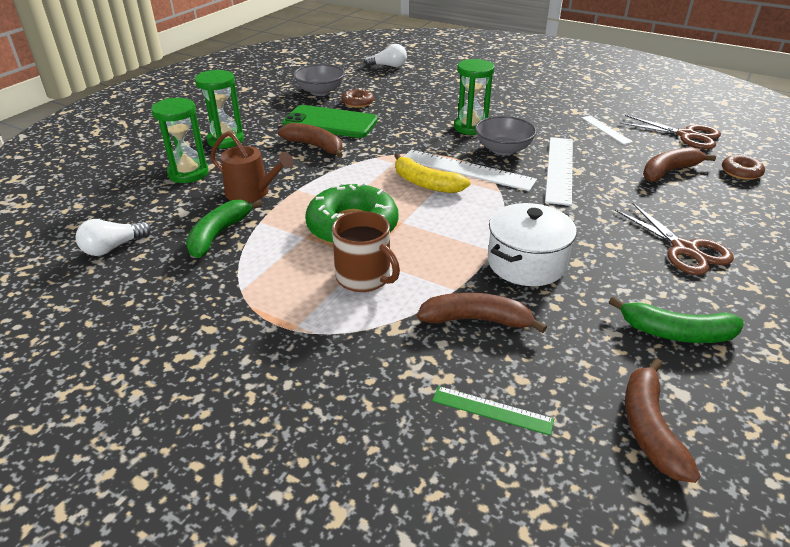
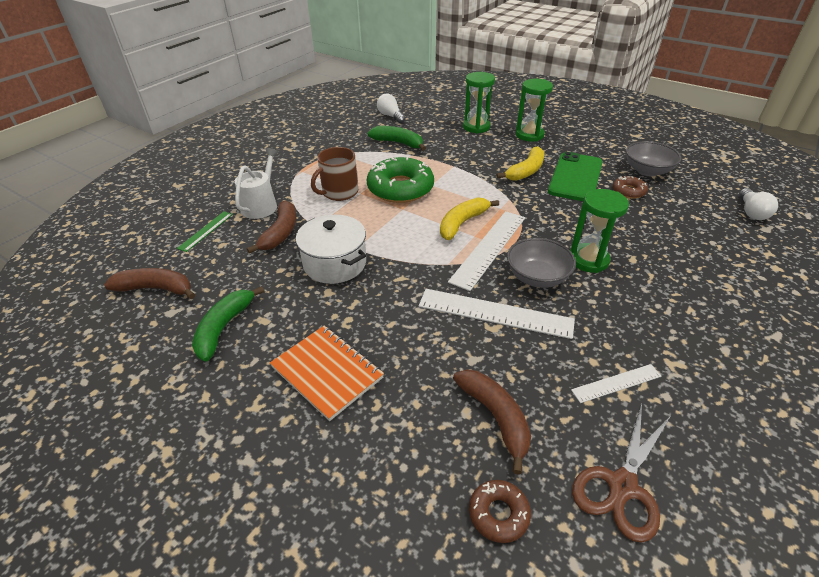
camera: 95 degrees right, 5 degrees up
brown watering can [210,131,294,202] -> none
brown banana [278,123,343,158] -> yellow banana [496,146,544,181]
brown scissors [615,203,734,275] -> orange notebook [270,325,384,421]
none -> white watering can [235,148,278,219]

